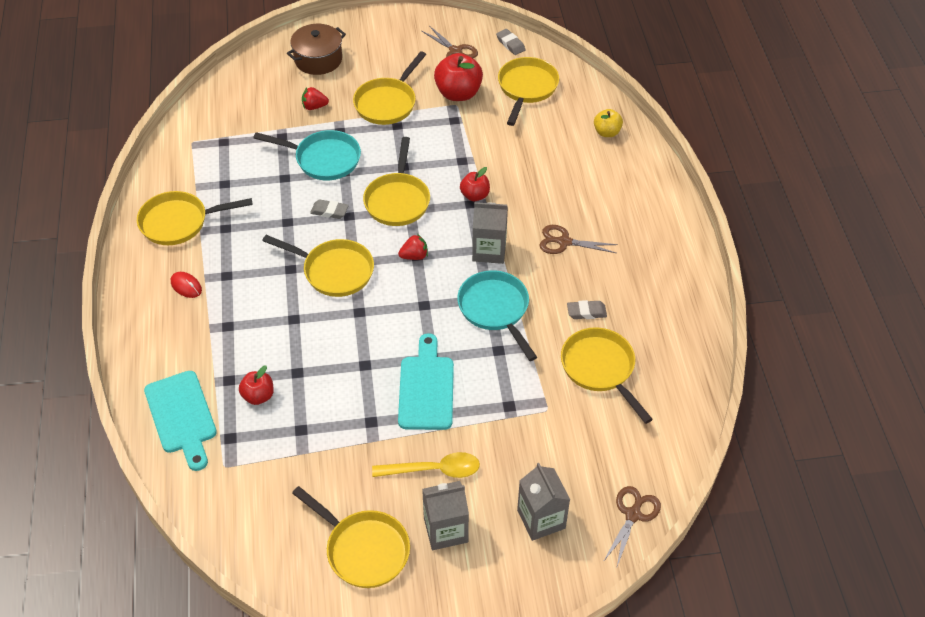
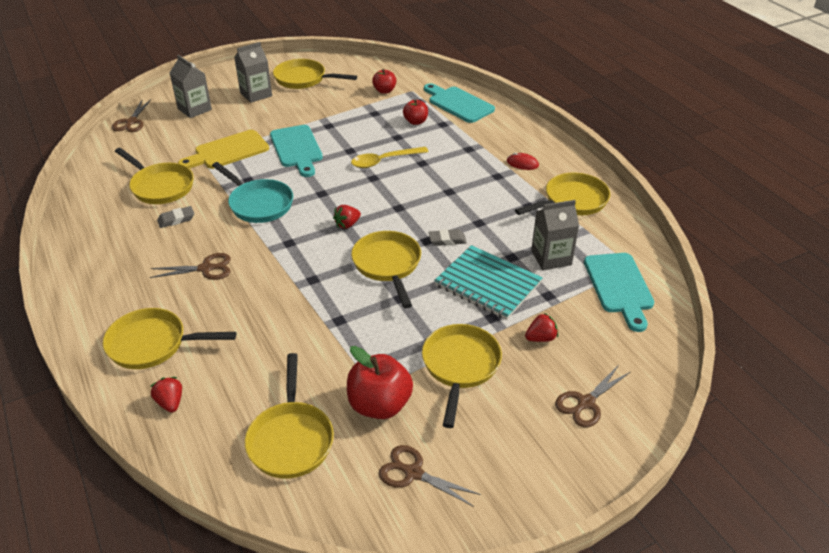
camera: 160 degrees right, 10 degrees down
turquoise pan [254,130,361,180] -> turquoise notebook [434,245,543,320]
yellow pan [262,235,374,297] -> yellow pan moved to [103,308,236,369]
brown pot [287,24,346,75] -> brown scissors [555,365,630,427]
yellow spoon [372,452,480,478] -> yellow spoon moved to [351,147,428,168]
red apple [460,167,490,201] -> red apple moved to [372,69,396,94]
grey carton [472,202,508,264] -> grey carton moved to [531,200,579,270]
grey eraser [496,29,525,55] -> none
yellow apple [594,109,623,137] -> red strawberry [150,377,182,413]
none -> yellow cutting board [178,130,269,169]
none -> turquoise cutting board [584,253,654,332]

